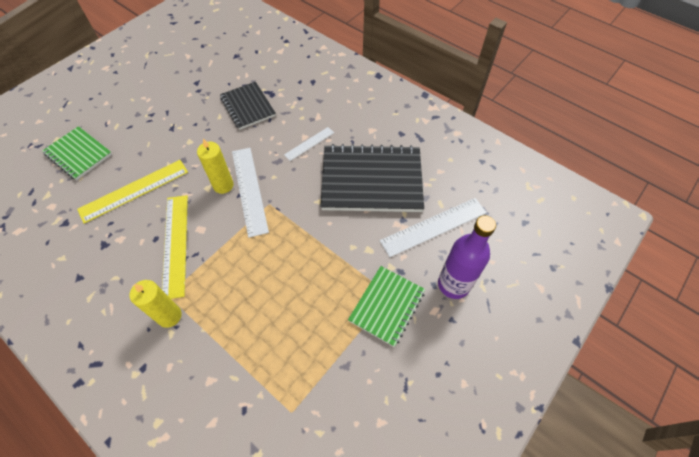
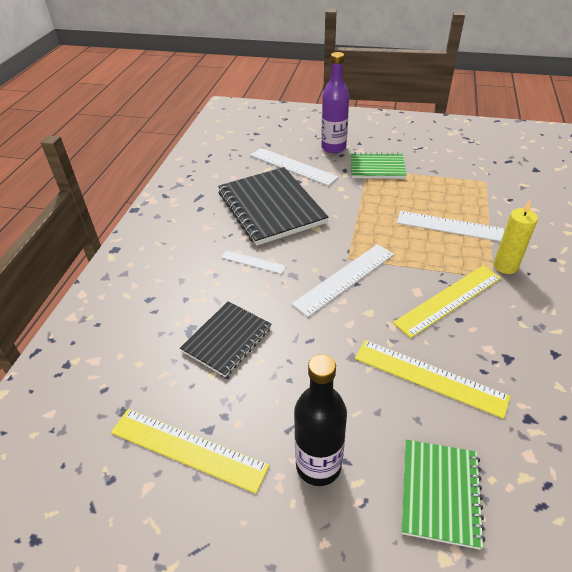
camera: 115 degrees left, 15 degrees down
yellow candle [197,138,234,194] -> none
none -> yellow ruler [111,409,270,494]
none -> black bottle [294,354,347,486]
none -> white ruler [397,211,505,242]

